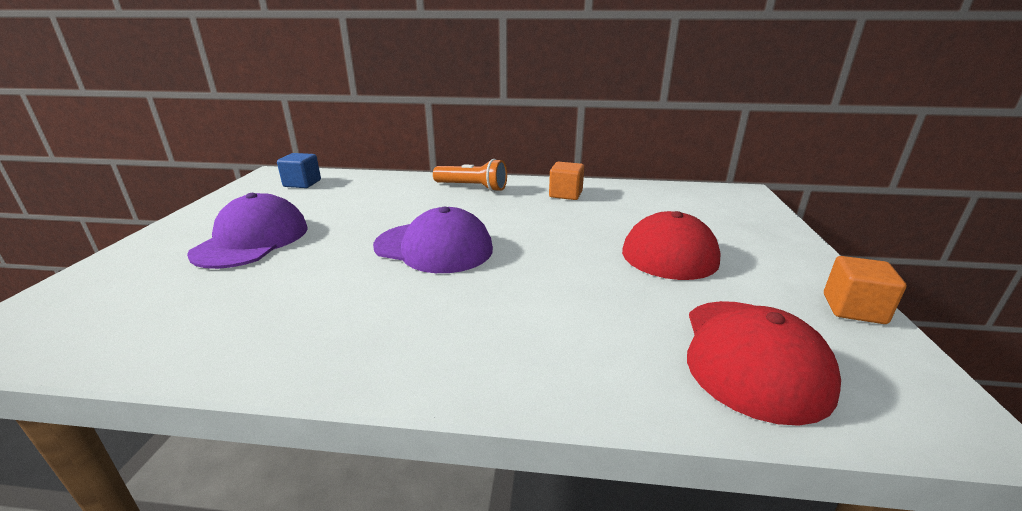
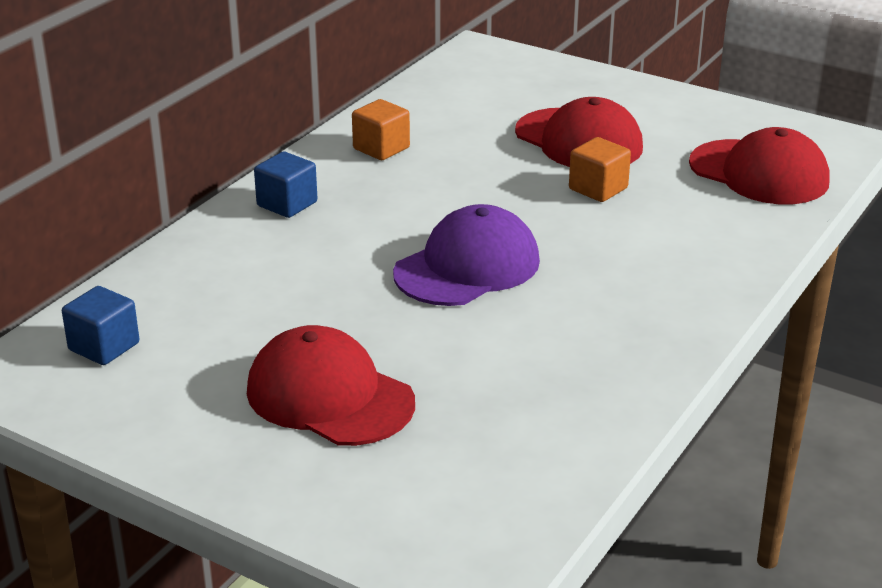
camera: 65 degrees left, 5 degrees up
purple cap [187,193,308,269] -> red cap [247,325,415,446]
orange flashlight [433,159,507,192] -> blue cube [254,152,317,218]
orange cube [824,256,907,324] -> orange cube moved to [569,137,631,202]

